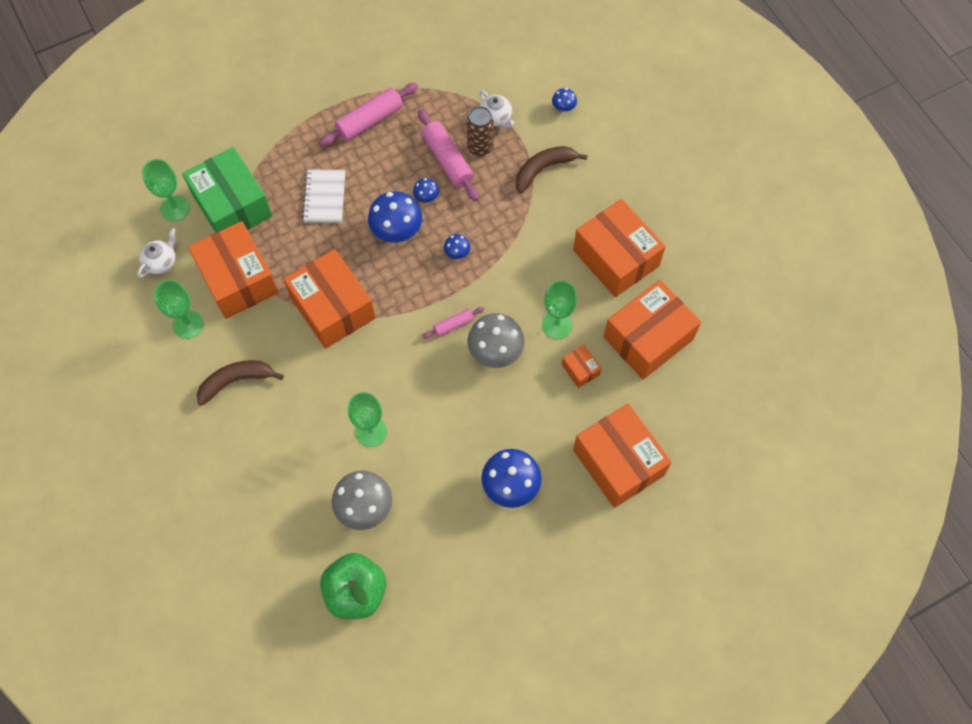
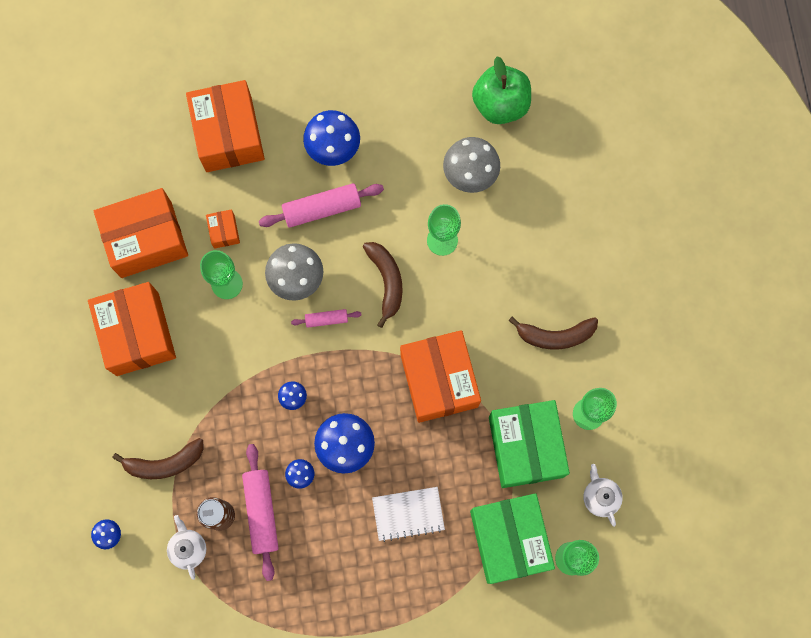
camera: 160 degrees left, 10 degrees up
white teapot [137,228,176,278] -> white teapot turned 105 degrees clockwise [583,464,623,527]
orange box [188,221,279,319] -> green box [489,400,570,488]
white notebook [302,170,345,223] -> white notebook turned 60 degrees clockwise [372,487,445,542]
pink rolling pin [319,83,418,146] -> pink rolling pin moved to [259,183,384,227]
none -> brown banana [363,242,402,328]

